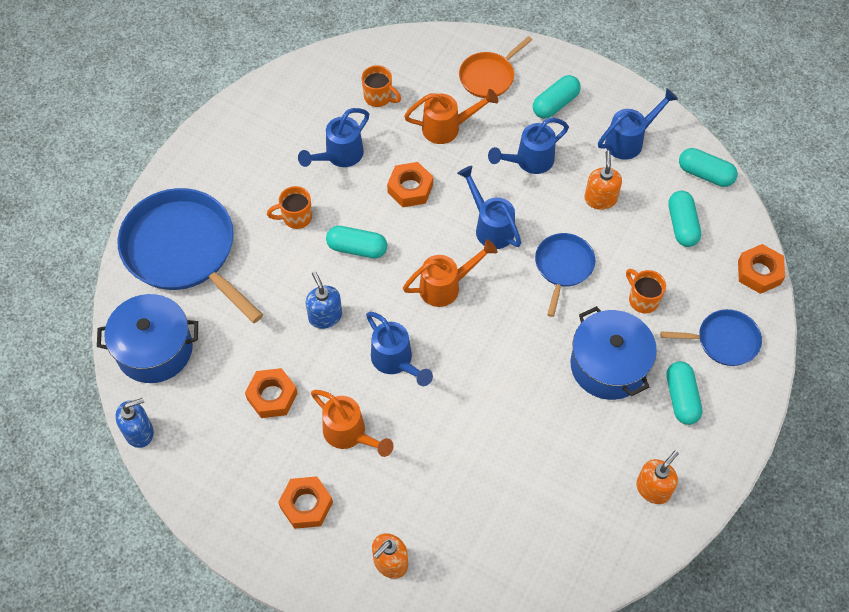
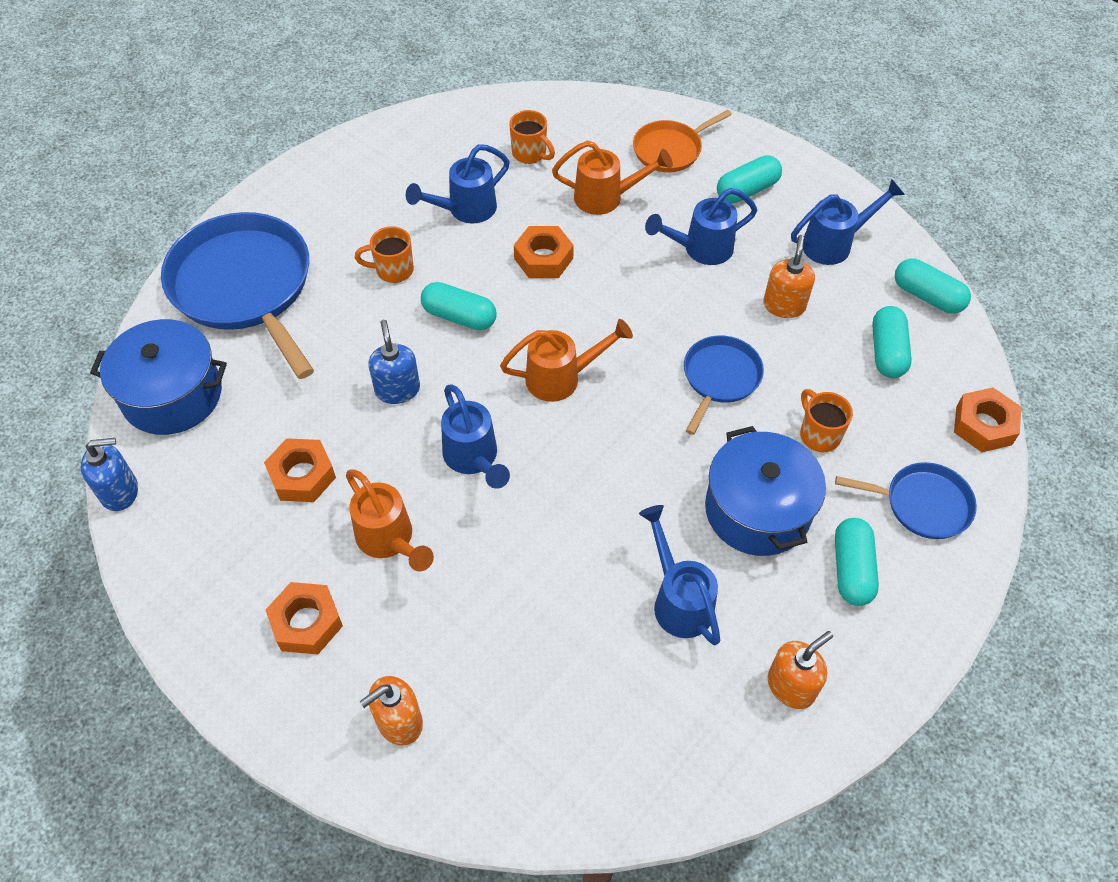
camera: 10 degrees right, 5 degrees down
blue watering can [457,166,521,249] -> blue watering can moved to [639,505,720,645]

